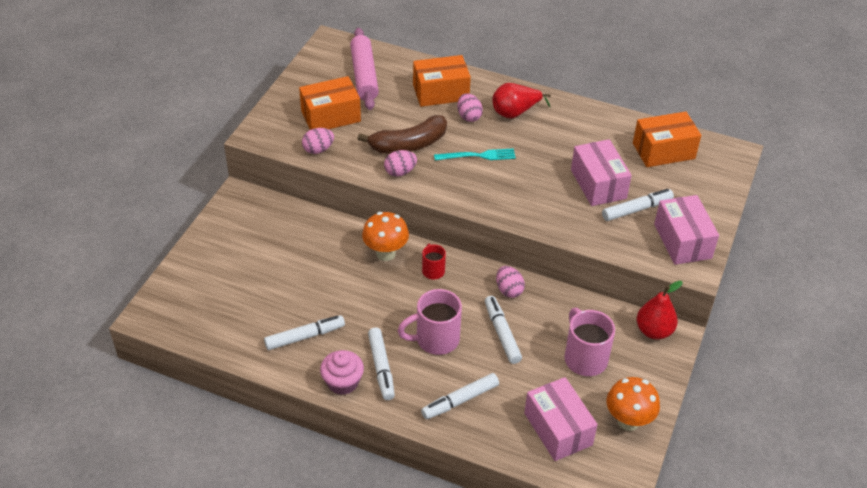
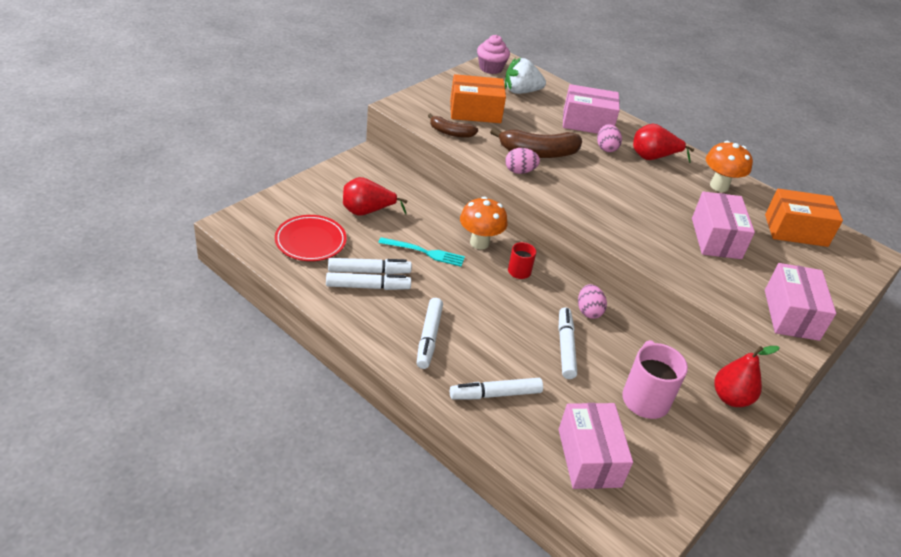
camera: 15 degrees right, 5 degrees down
pink egg [302,128,334,154] -> brown banana [428,114,478,138]
pink cupcake [320,350,364,395] -> pink cupcake moved to [477,35,510,74]
pink rolling pin [350,28,379,110] -> white strawberry [505,58,546,94]
pink mug [398,289,462,355] -> none
orange box [413,55,471,107] -> pink box [563,84,620,134]
turquoise fork [434,148,516,160] -> turquoise fork moved to [378,237,465,267]
white marker [602,189,674,221] -> white marker moved to [328,258,412,274]
orange mushroom [607,377,660,431] -> orange mushroom moved to [706,141,753,192]
none -> red plate [275,215,346,261]
none -> red pear [343,177,407,216]

